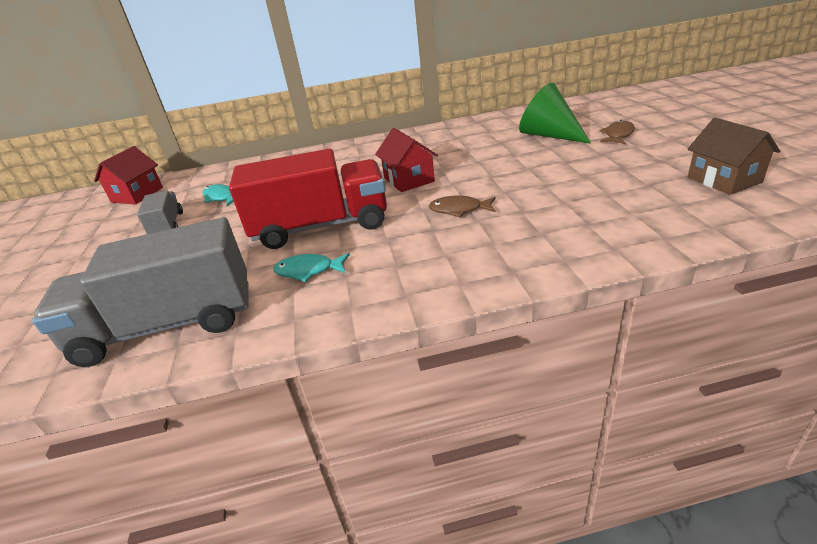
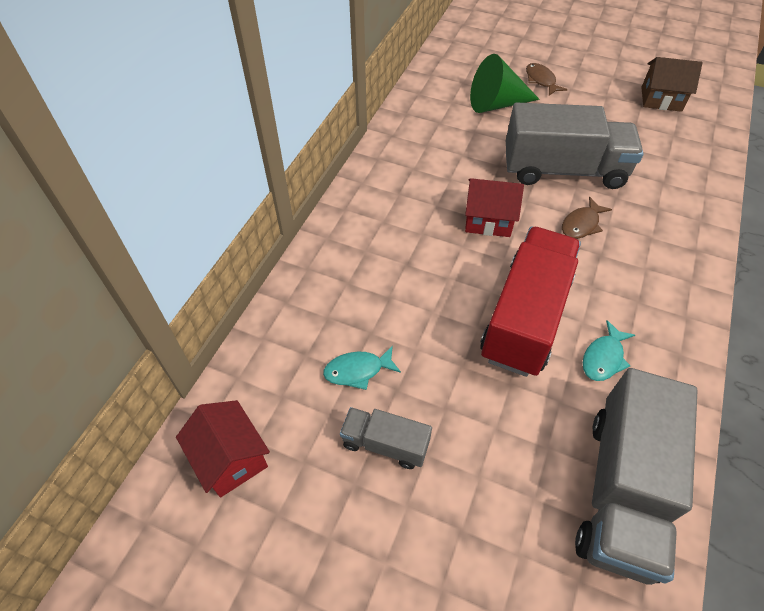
camera: 60 degrees left, 20 degrees up
none -> grey truck [506,103,644,189]

